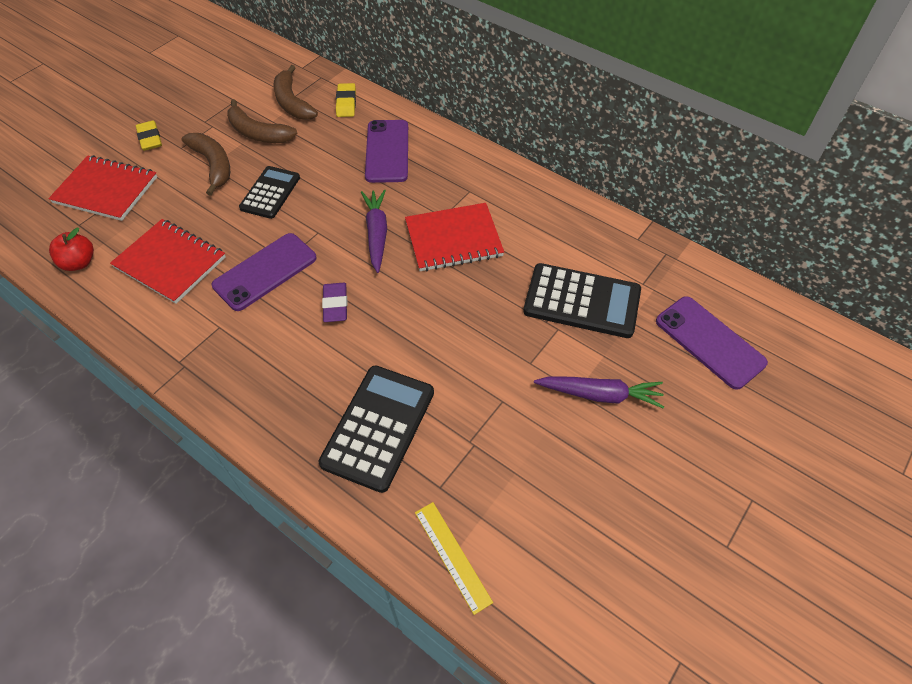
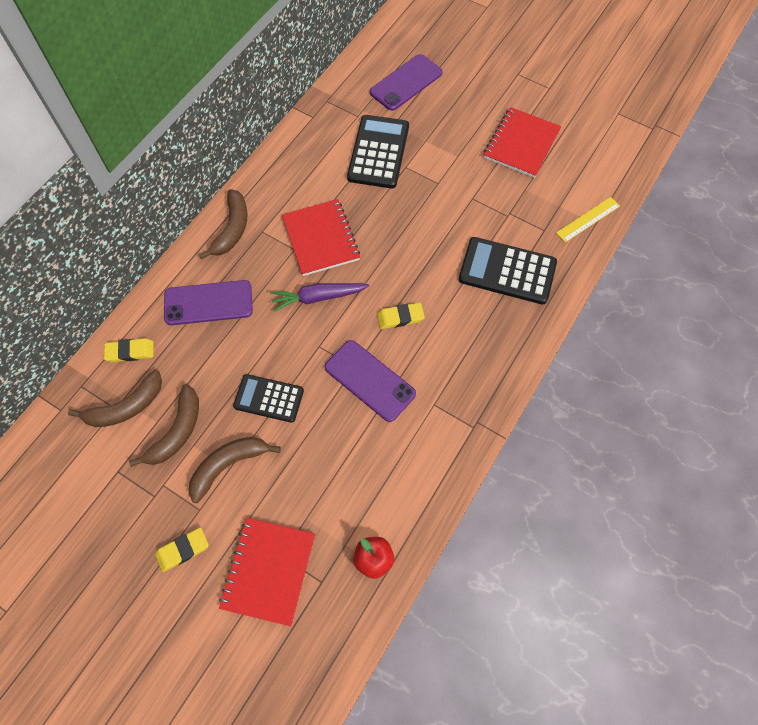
camera: 95 degrees left, 10 degrees up
red notebook [110,219,226,304] -> red notebook moved to [484,107,561,178]
purple eraser [322,283,347,322] -> yellow eraser [377,303,425,329]
purple carrot [534,376,664,408] -> none
none -> brown banana [199,189,247,259]

